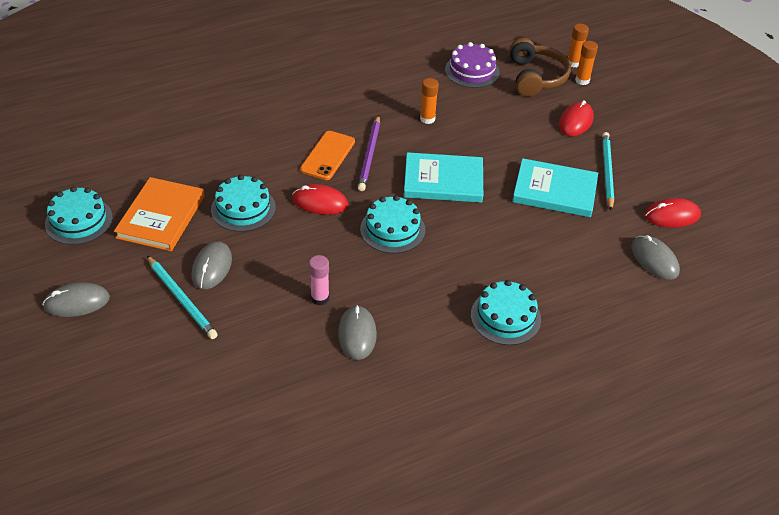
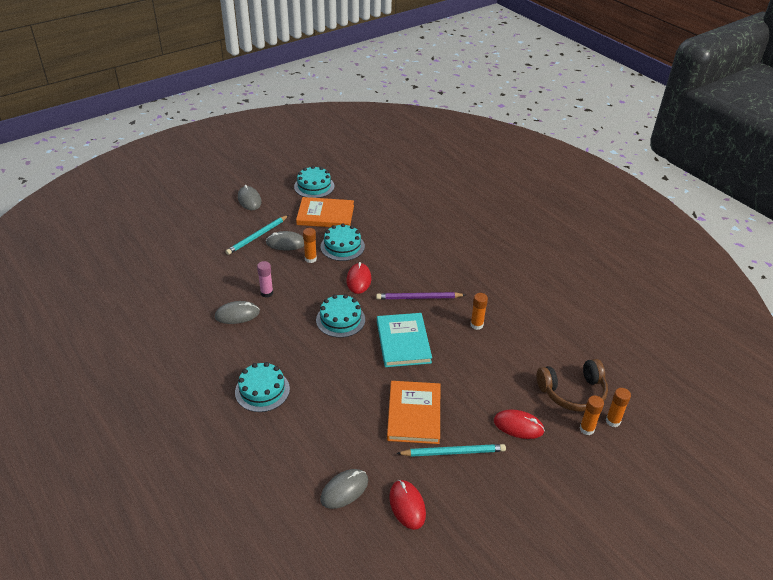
camera: 80 degrees right, 5 degrees down
orange phone [300,131,355,180] -> none
purple cake [445,42,499,88] -> none
turquoise book [512,158,598,217] -> orange book [387,381,440,444]
none -> orange glue stick [303,228,317,263]

